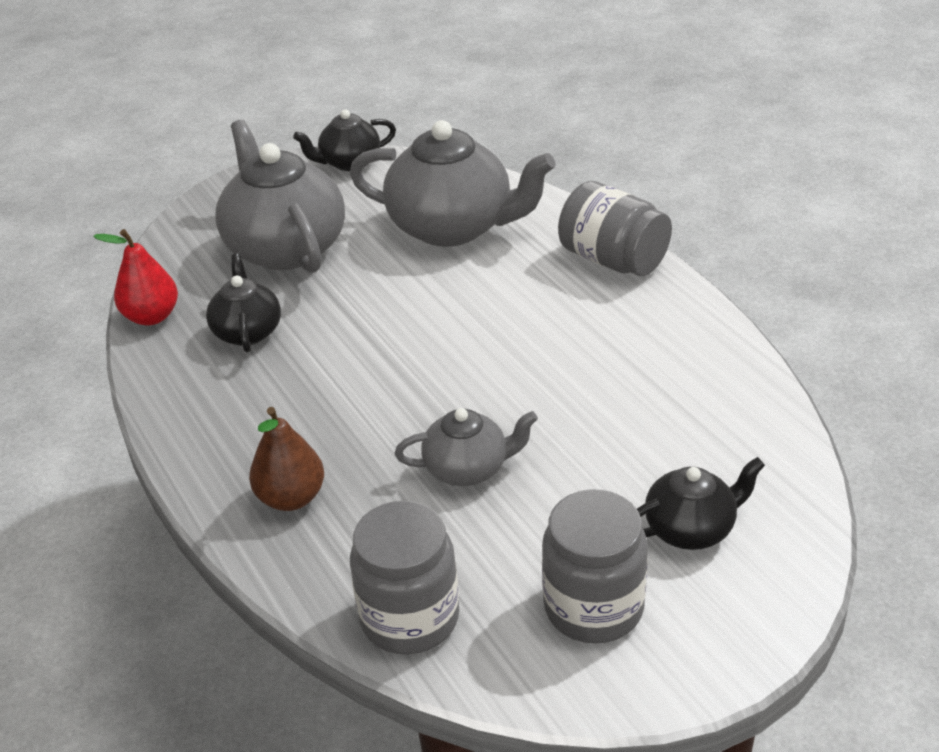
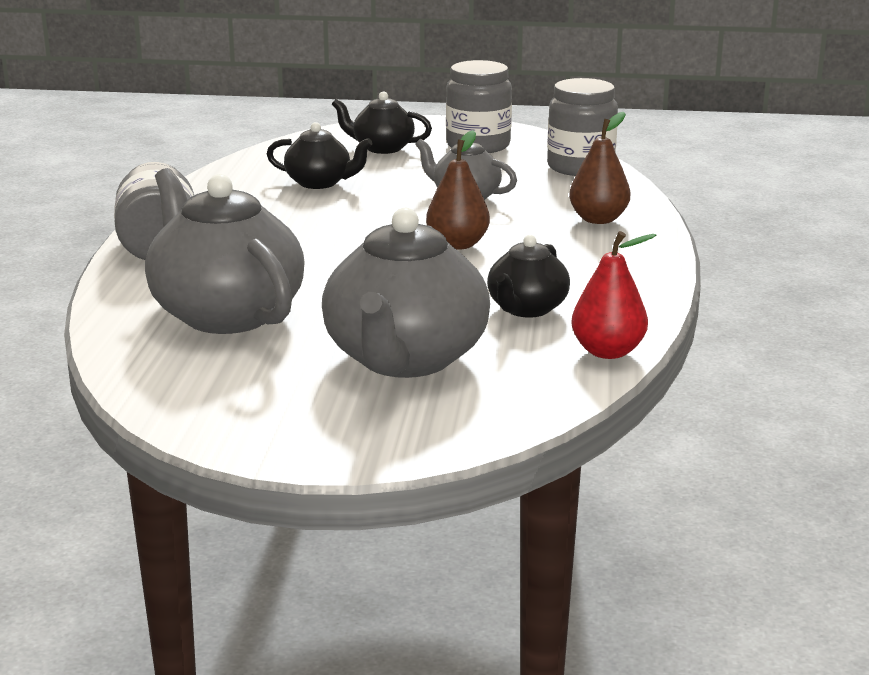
camera: 145 degrees left, 15 degrees down
black teapot [293,109,396,171] -> black teapot moved to [267,122,373,189]
none -> brown pear [426,130,490,250]

